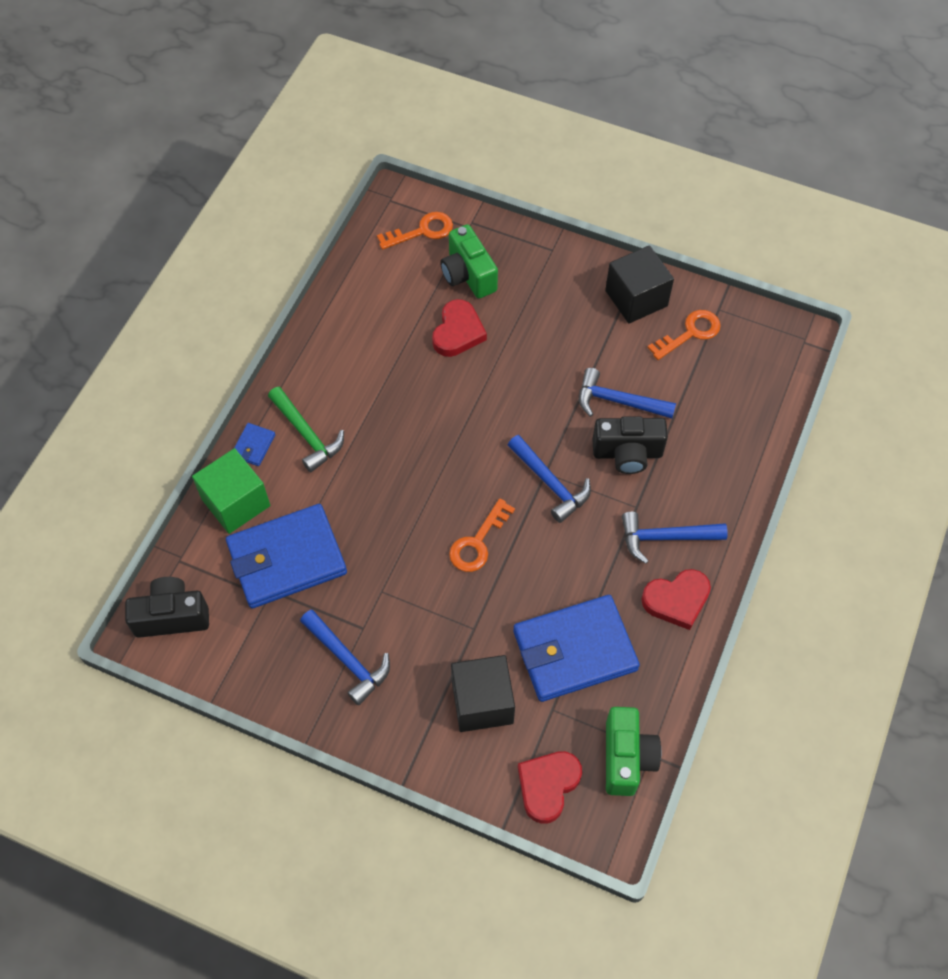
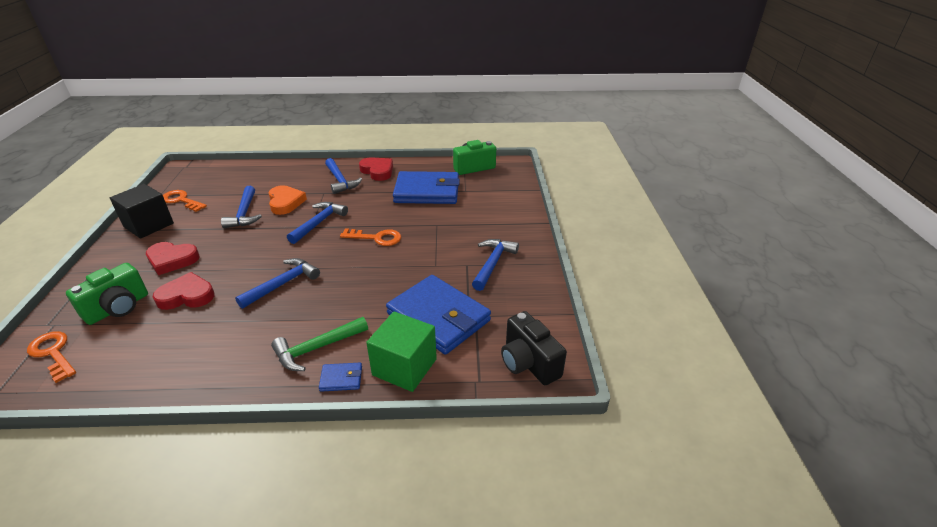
camera: 115 degrees left, 25 degrees down
green hammer [268,387,344,472] -> green hammer turned 150 degrees counterclockwise [271,317,368,371]
black cube [451,655,515,732] -> none
blue wallet [513,595,640,702] -> blue wallet turned 45 degrees counterclockwise [393,171,460,204]
red heart [518,751,582,824] -> red heart moved to [146,242,200,275]
black camera [592,416,668,474] -> orange heart [269,185,307,215]
none -> blue hammer [235,258,320,309]

